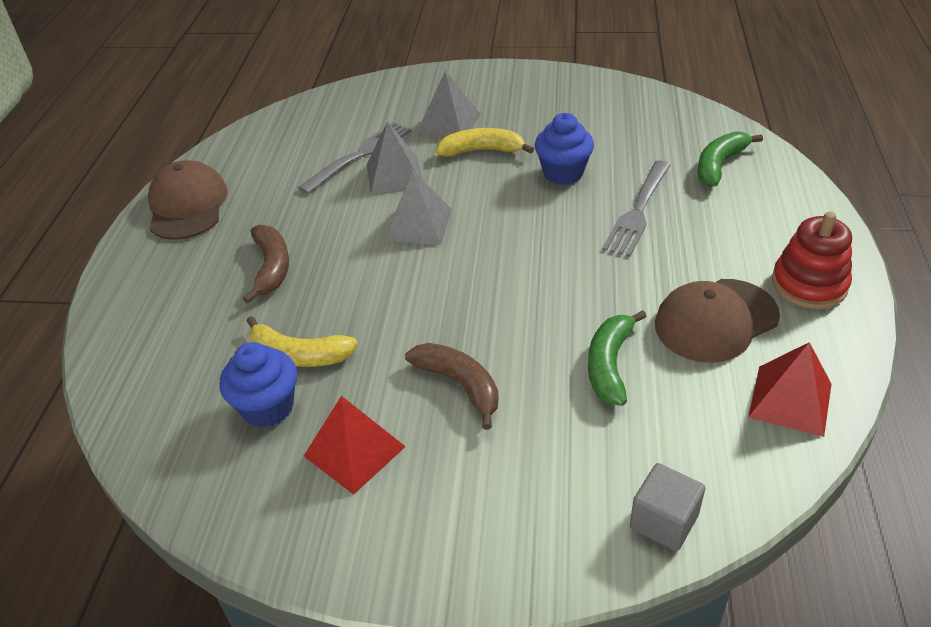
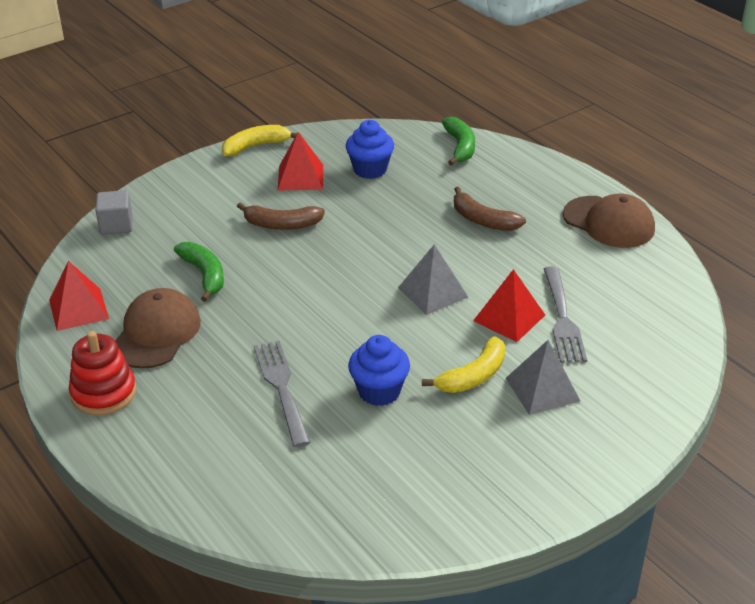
camera: 135 degrees right, 5 degrees down
yellow banana [247,316,358,367] -> yellow banana moved to [222,125,301,156]
grey pyramid [367,121,422,194] -> red pyramid [473,269,545,342]
green banana [697,131,763,187] -> green banana moved to [442,117,475,166]

